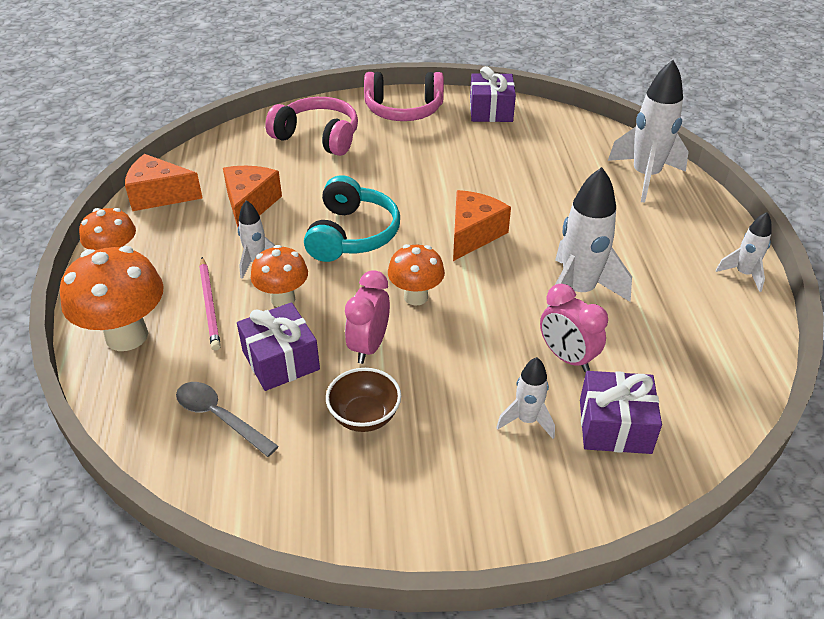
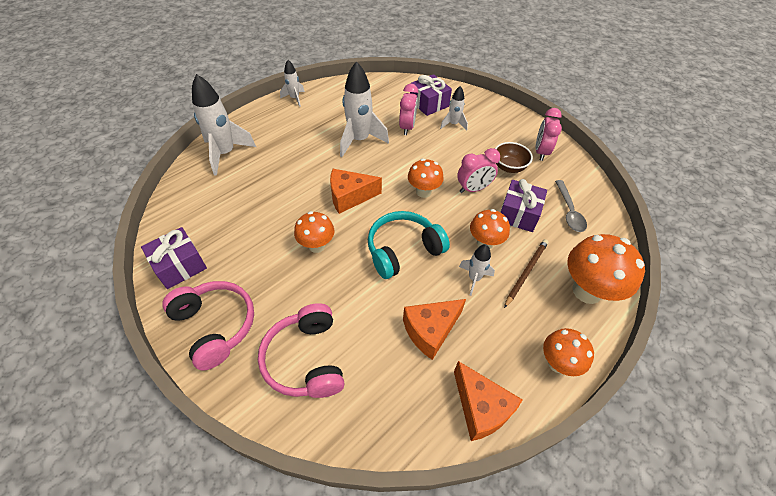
camera: 130 degrees left, 10 degrees up
pink pencil [199,257,221,350] -> brown pencil [504,239,548,308]
none -> orange mushroom [294,211,334,253]
none -> pink clock [536,108,562,161]

